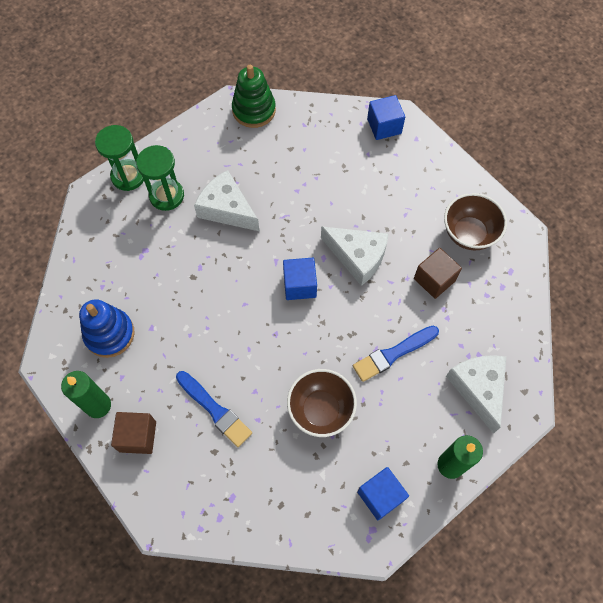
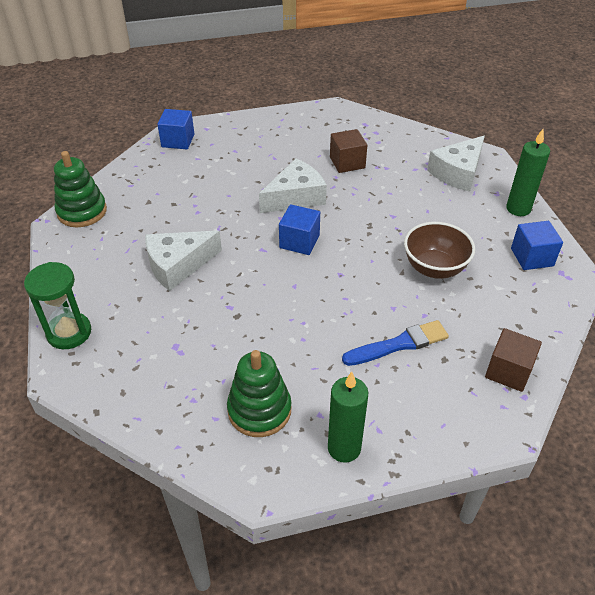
camera: 65 degrees left, 20 degrees down
blue stacking toy [79,299,134,358] -> green stacking toy [227,350,292,437]
brown cube [111,412,156,454] -> brown cube moved to [485,328,542,392]
green hourglass [136,145,184,211] -> none
blue brush [353,326,439,382] -> none
brown bowl [444,193,507,250] -> none
white cheese [446,355,506,434] -> white cheese turned 60 degrees counterclockwise [427,136,485,192]

